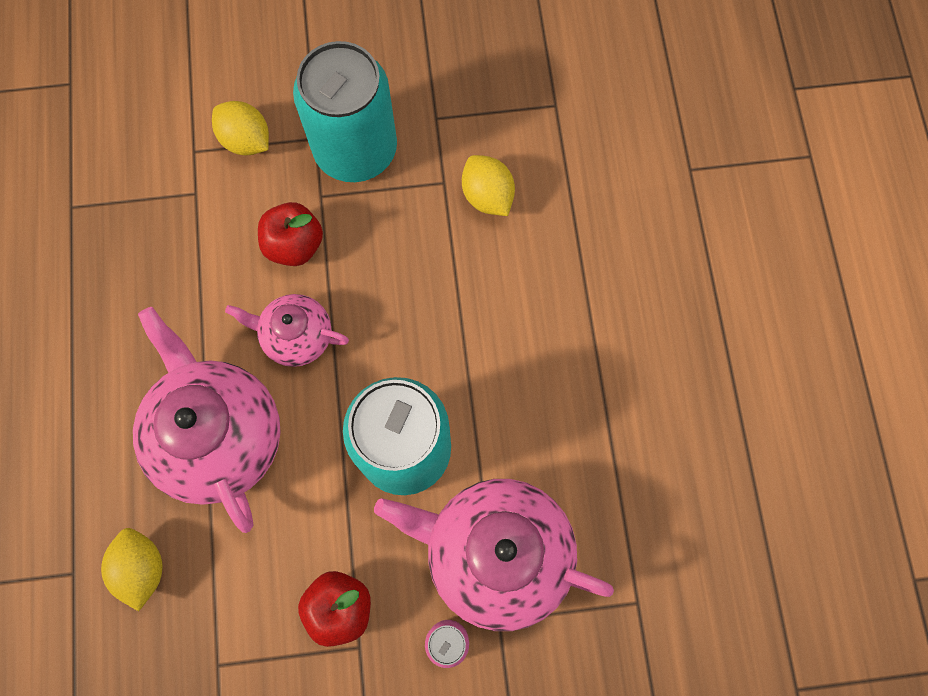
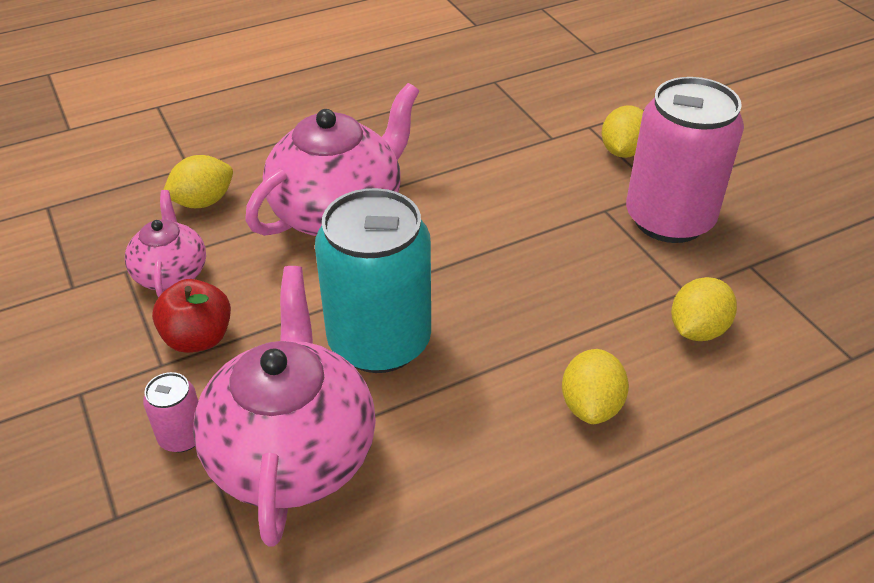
camera: 70 degrees right, 30 degrees down
pink teapot [225,294,349,367] -> pink teapot moved to [125,190,206,298]
red apple [258,202,323,266] -> none
turquoise can [293,41,397,182] -> pink can [626,77,744,243]
none -> yellow lemon [562,349,629,424]

